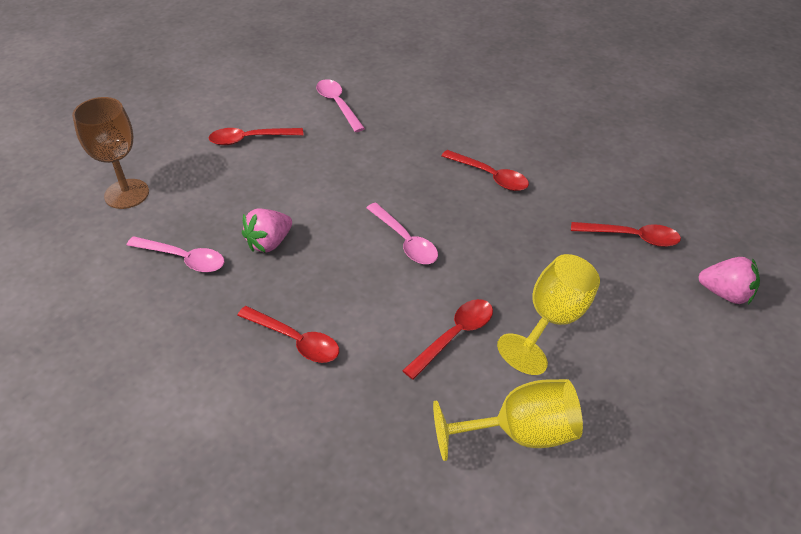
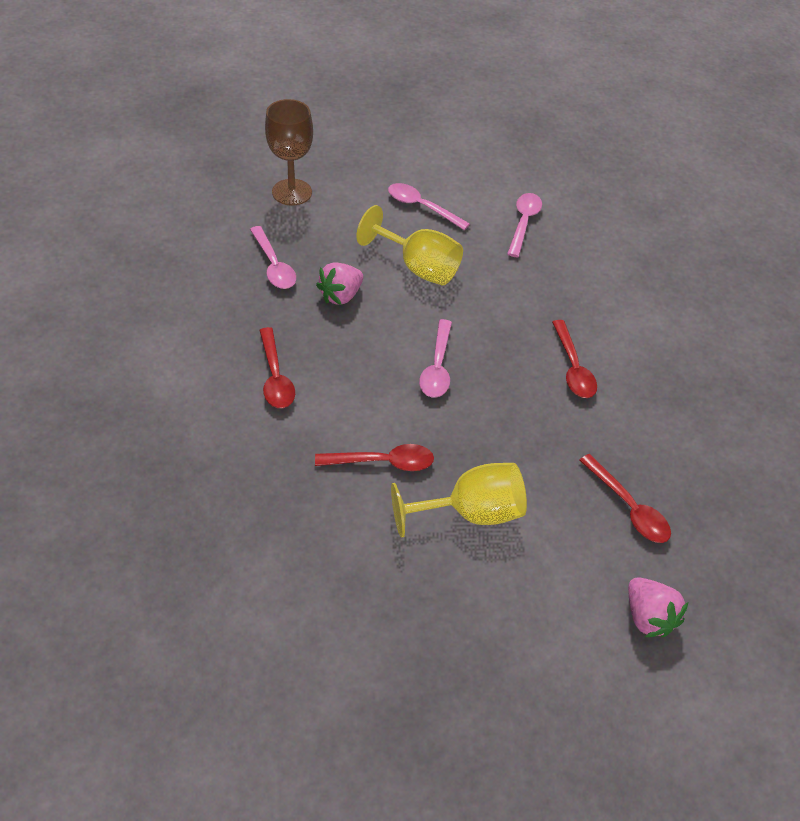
camera: 40 degrees right, 5 degrees up
red spoon [209,128,303,145] -> pink spoon [388,183,470,230]
pink strawberry [242,209,292,253] -> pink strawberry turned 45 degrees counterclockwise [316,262,363,305]
yellow goblet [433,379,583,461] -> yellow goblet moved to [356,205,463,285]

